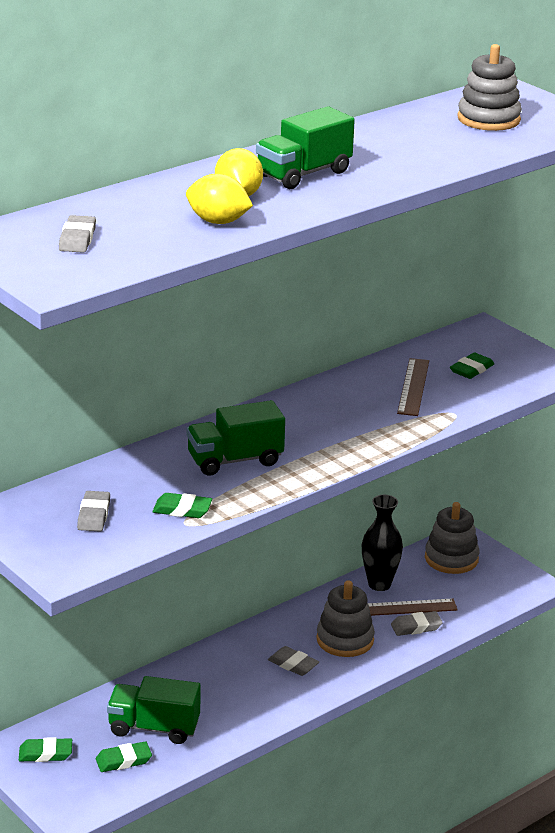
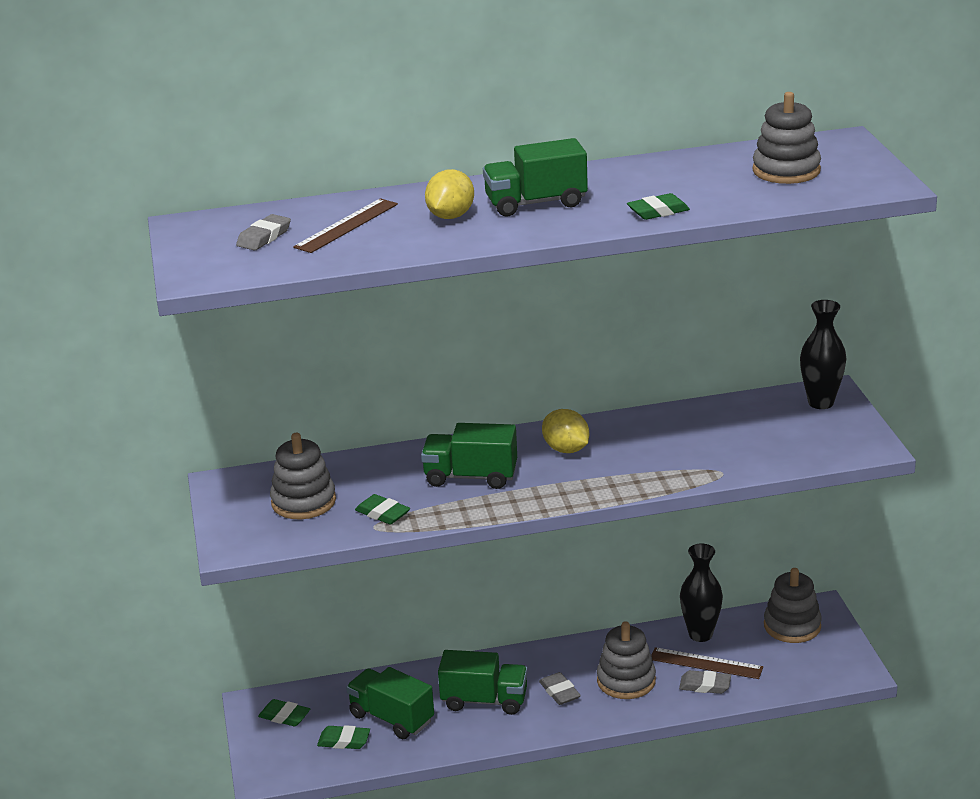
camera: 30 degrees right, 0 degrees up
grey eraser [77,491,110,532] -> grey stacking toy [270,433,336,519]
yellow lemon [186,173,253,224] -> yellow lemon moved to [542,409,589,453]
brown ruler [397,358,429,416] -> brown ruler moved to [293,198,398,253]
green eraser [450,352,494,379] -> green eraser moved to [627,193,690,220]
none -> green truck [438,650,528,715]
none -> black vase [800,300,847,409]

